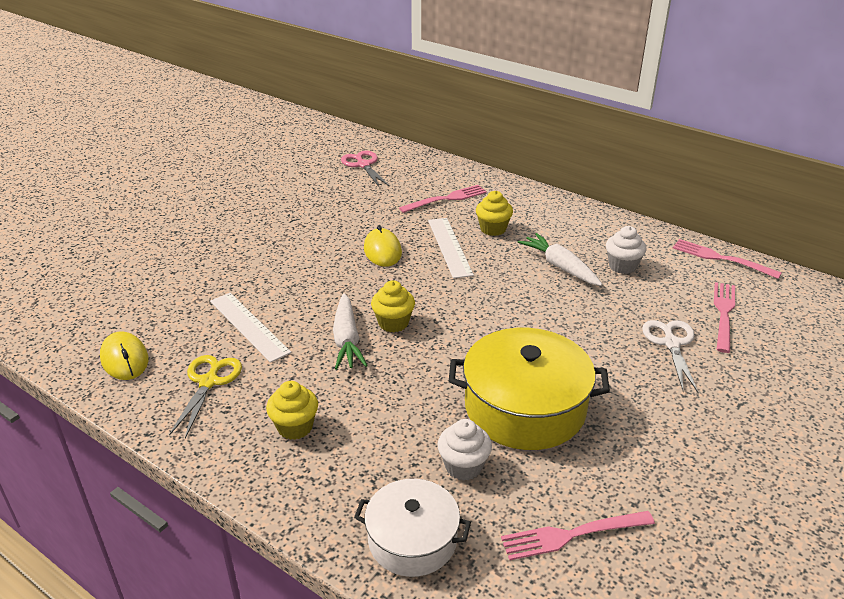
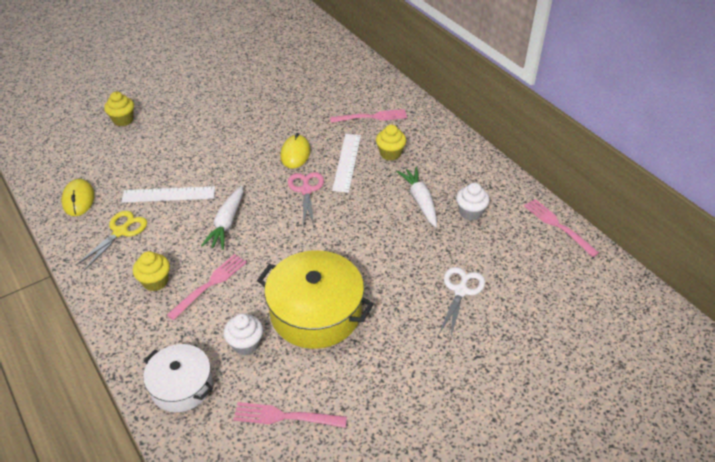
camera: 20 degrees right, 10 degrees up
white ruler [210,293,291,363] -> white ruler turned 75 degrees counterclockwise [121,186,215,203]
pink scissors [341,151,390,188] -> pink scissors moved to [288,172,324,227]
yellow cupcake [371,280,415,332] -> yellow cupcake moved to [104,92,134,126]
pink fork [714,282,735,353] -> pink fork moved to [167,254,247,320]

